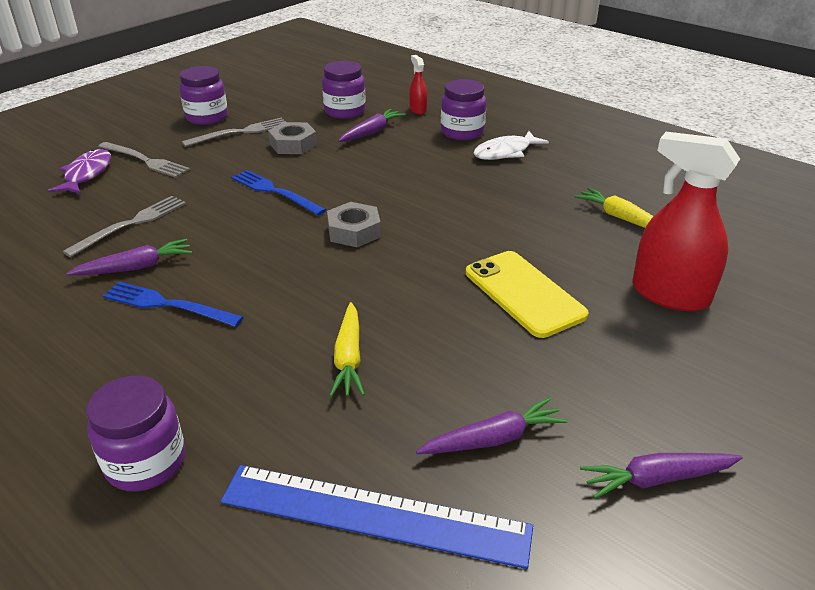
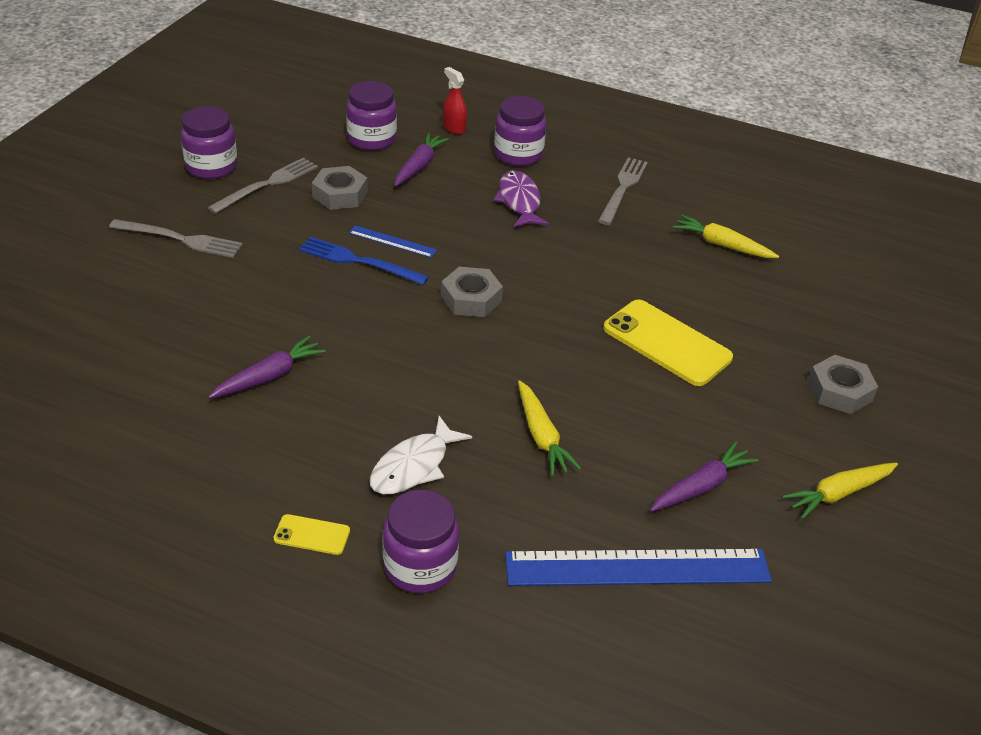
camera: 20 degrees left, 5 degrees up
purple fish [48,149,111,194] -> purple fish moved to [493,170,549,228]
grey fork [63,196,186,257] -> grey fork moved to [598,157,648,225]
blue fork [102,281,244,327] -> none
white fish [473,131,549,160] -> white fish moved to [370,416,472,494]
purple carrot [580,453,743,499] -> yellow carrot [782,463,898,519]
red spray bottle [632,132,740,311] -> none
none -> yellow phone [273,514,350,555]
none -> blue ruler [349,225,437,258]
none -> grey nut [808,355,878,414]

